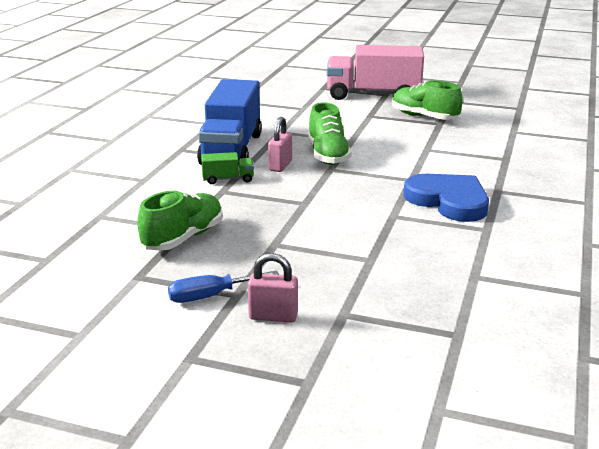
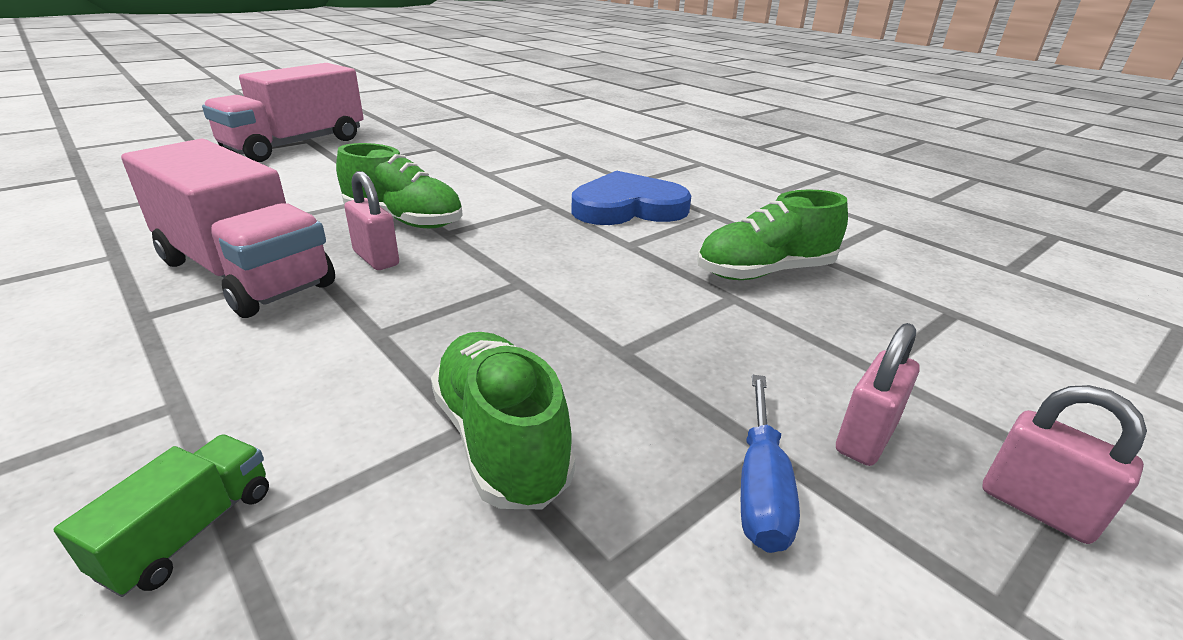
camera: 60 degrees left, 5 degrees up
blue truck [197,79,262,165] -> pink truck [121,139,335,318]
green truck [201,152,254,184] -> green truck moved to [53,435,269,597]
green shoe [392,80,463,120] -> green shoe moved to [697,190,848,280]
none -> pink padlock [982,385,1147,544]

